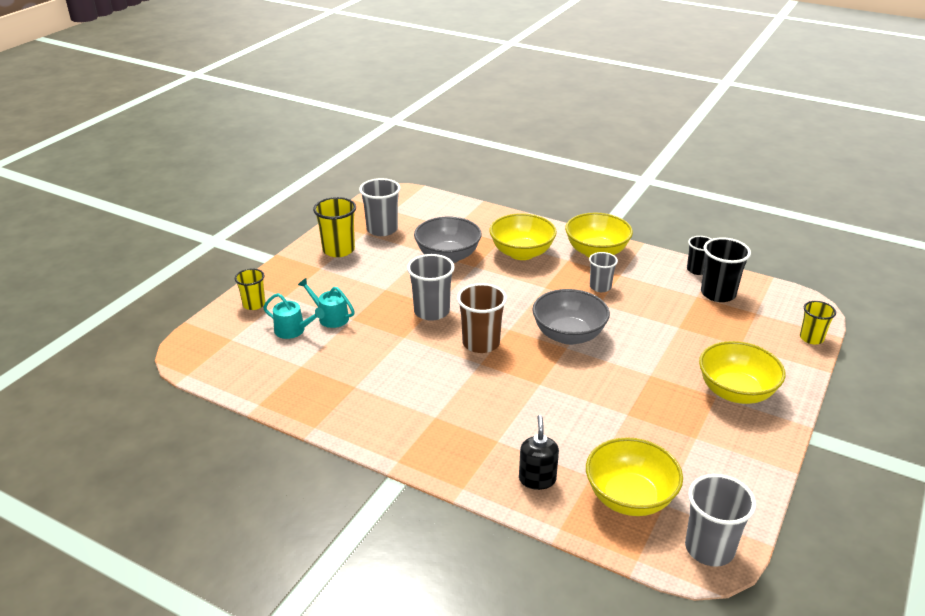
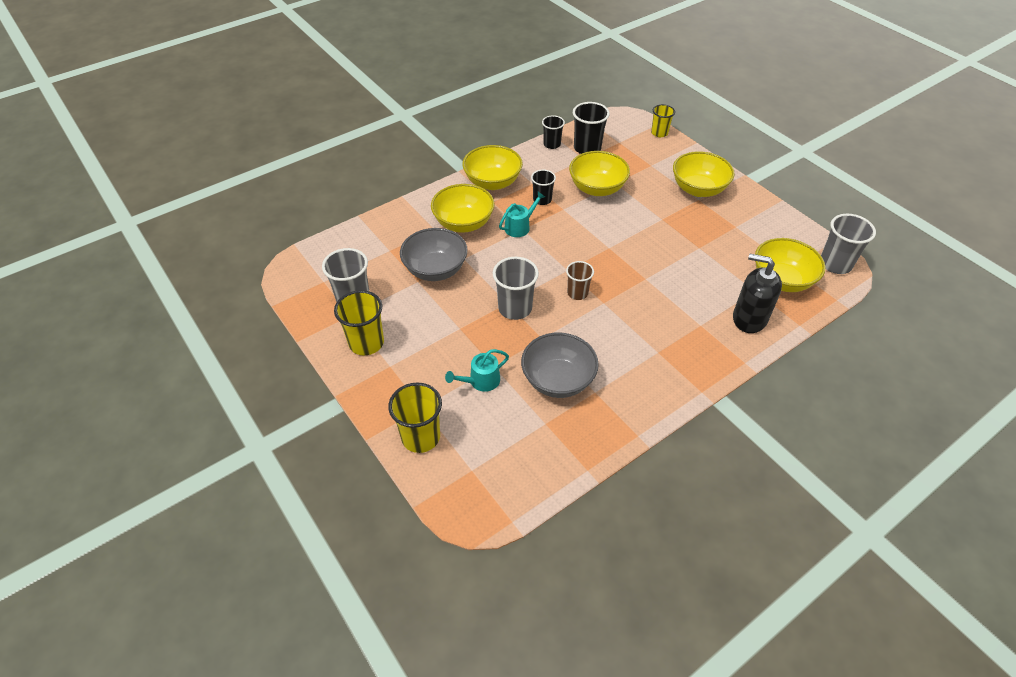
camera: 65 degrees left, 15 degrees up
yellow cup [235,268,265,310] -> yellow cup [388,383,442,453], size x1.58
turquoise watering can [263,293,325,339] -> turquoise watering can moved to [499,192,545,237]
brown cup [457,283,507,353] -> brown cup [566,261,594,300], size x0.63
black soap dispenser [519,415,559,490] -> black soap dispenser [733,254,782,333], size x1.51
grey bowl [532,289,610,345] -> grey bowl moved to [521,333,599,398]
grey cup [589,252,618,292] -> black cup [531,170,556,205]
none -> yellow bowl [569,151,630,196]

